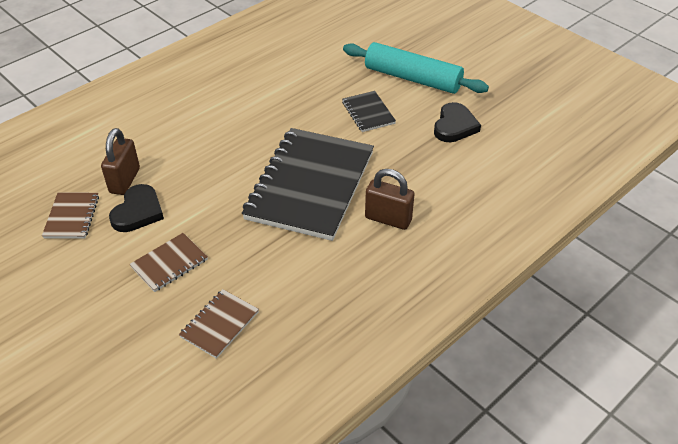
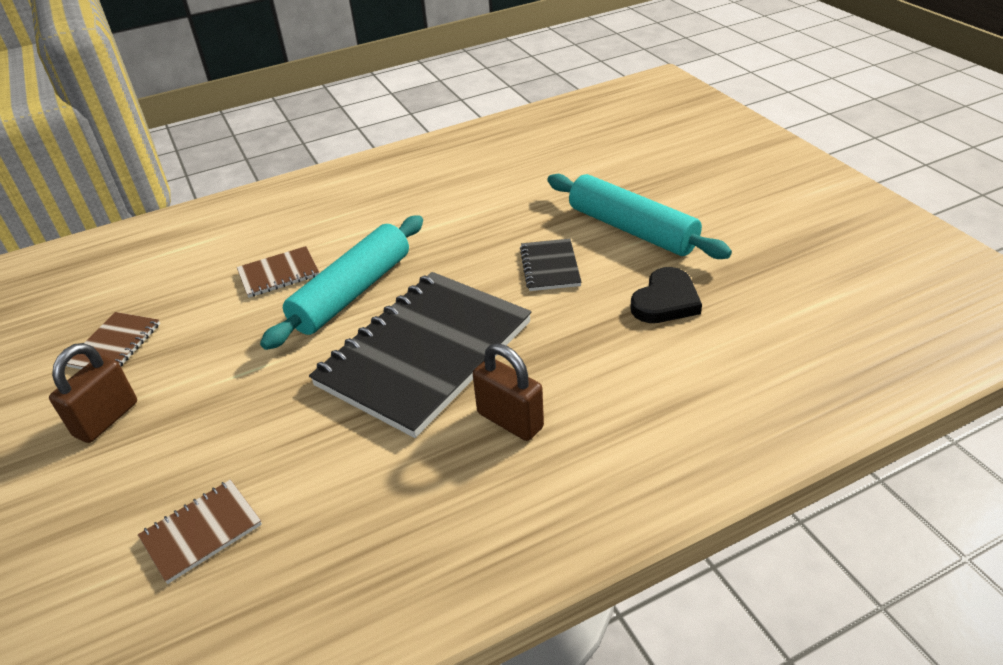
camera: 20 degrees right, 5 degrees down
brown padlock [101,128,140,195] -> brown padlock moved to [49,343,137,443]
black heart [109,184,164,232] -> none
brown notebook [130,233,208,292] -> brown notebook moved to [237,246,319,298]
none -> turquoise rolling pin [260,215,423,350]

